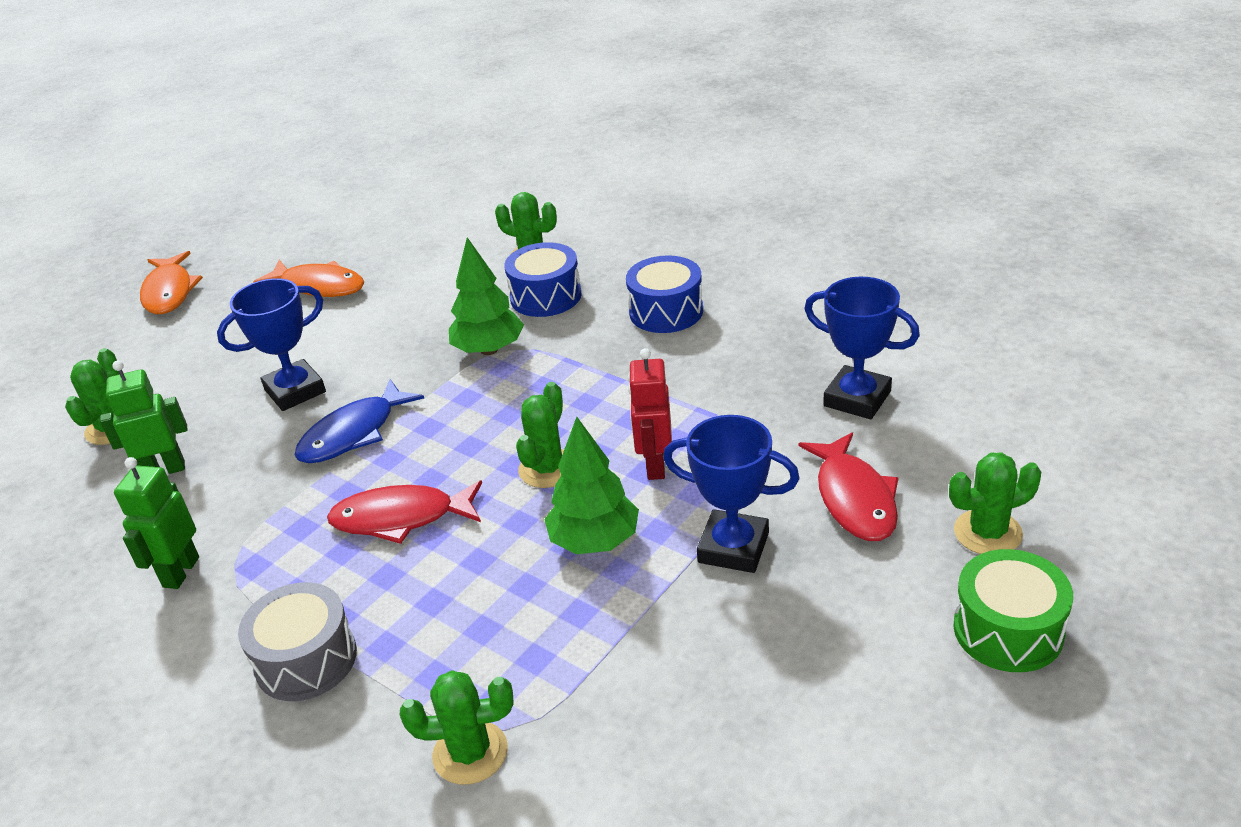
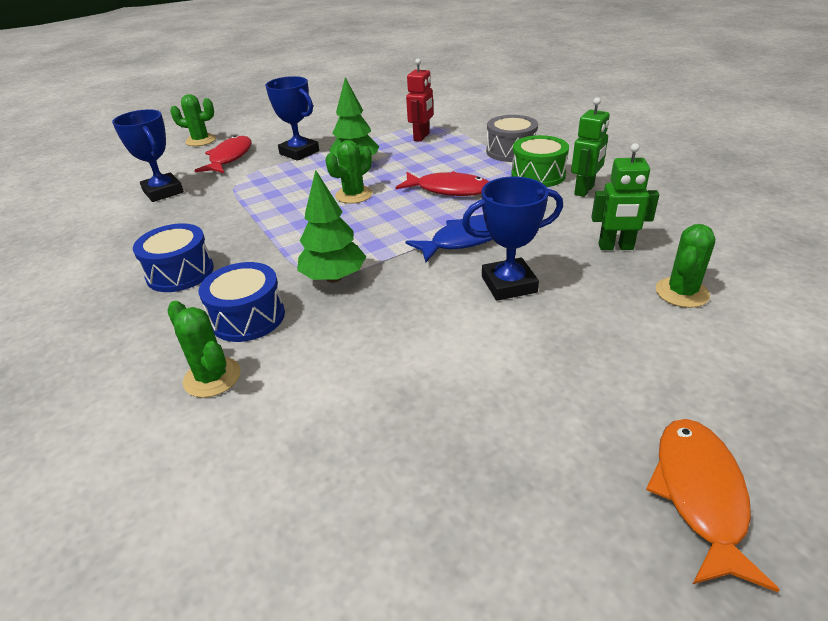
camera: 160 degrees left, 0 degrees up
orange fish [253,260,364,297] -> none
green cactus [399,670,513,785] -> none
red robot [628,348,672,480] -> red robot moved to [406,58,433,142]
green drum [953,549,1073,672] -> green drum moved to [511,135,569,187]

